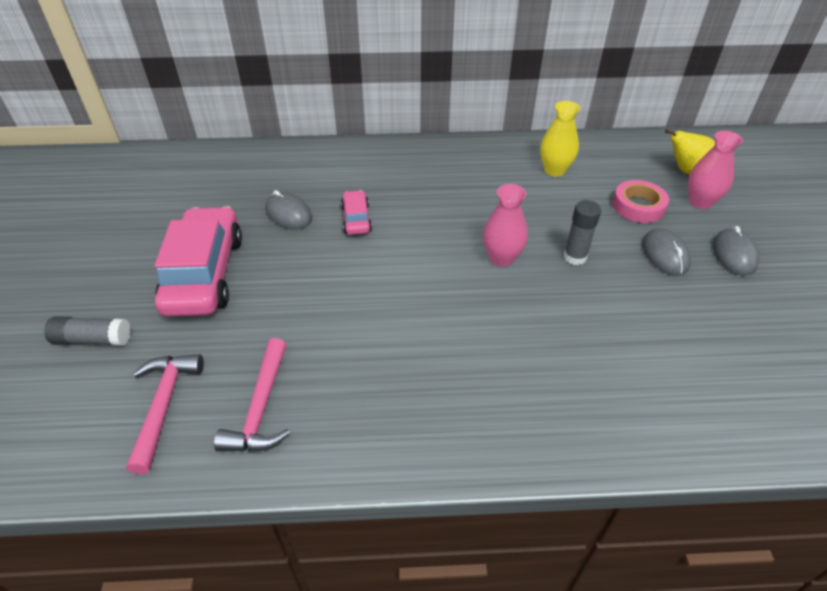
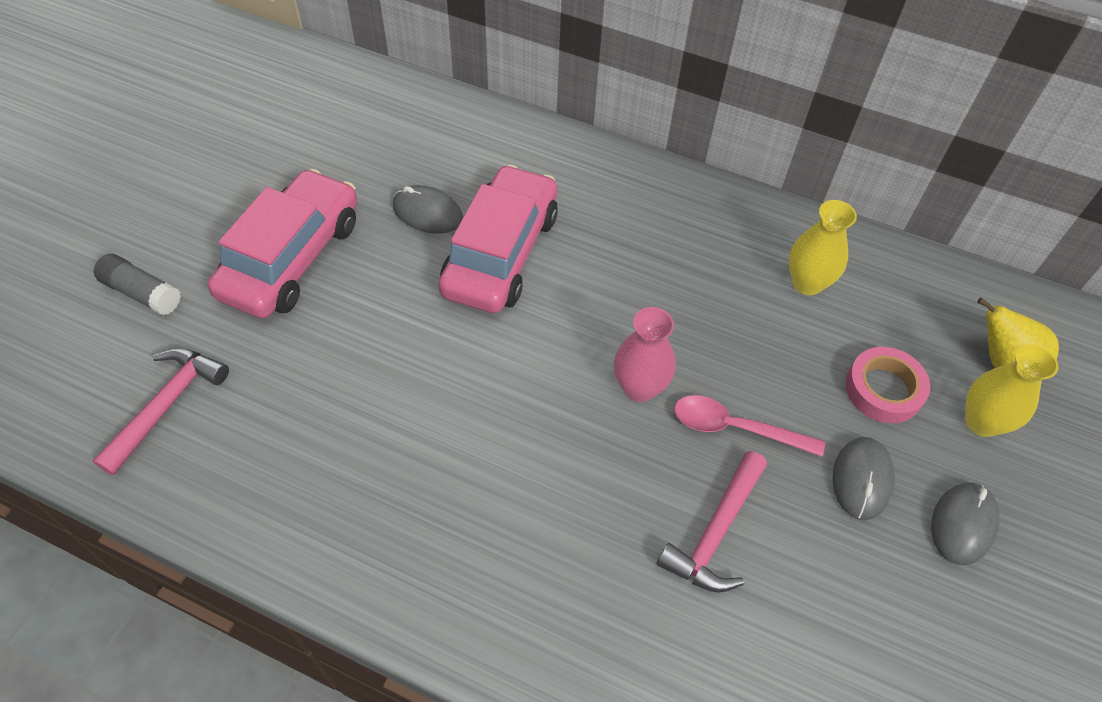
camera: 25 degrees right, 10 degrees up
pink hammer [214,338,290,452] -> pink hammer moved to [657,451,767,593]
grey mouse [265,190,312,229] -> grey mouse turned 45 degrees counterclockwise [393,185,463,234]
pink car [341,190,372,235] -> pink car [438,164,558,313], size x2.10
grey glue stick [564,200,601,265] -> pink spoon [674,395,825,457]
pink vase [688,131,743,209] -> yellow vase [965,344,1059,437]

